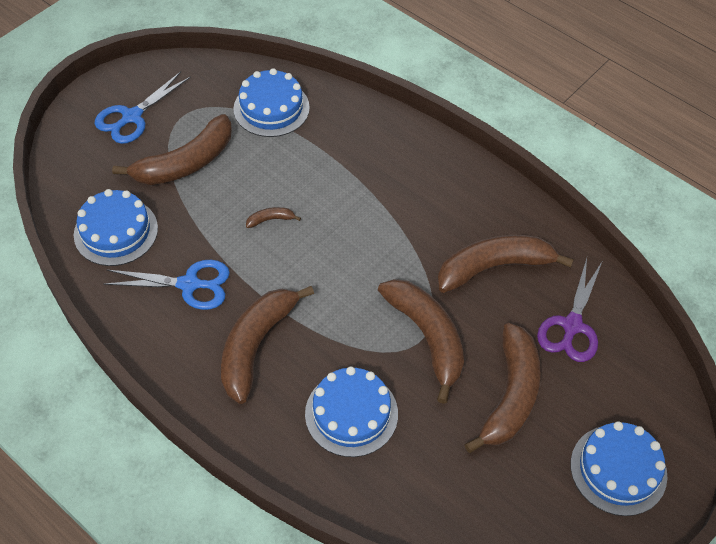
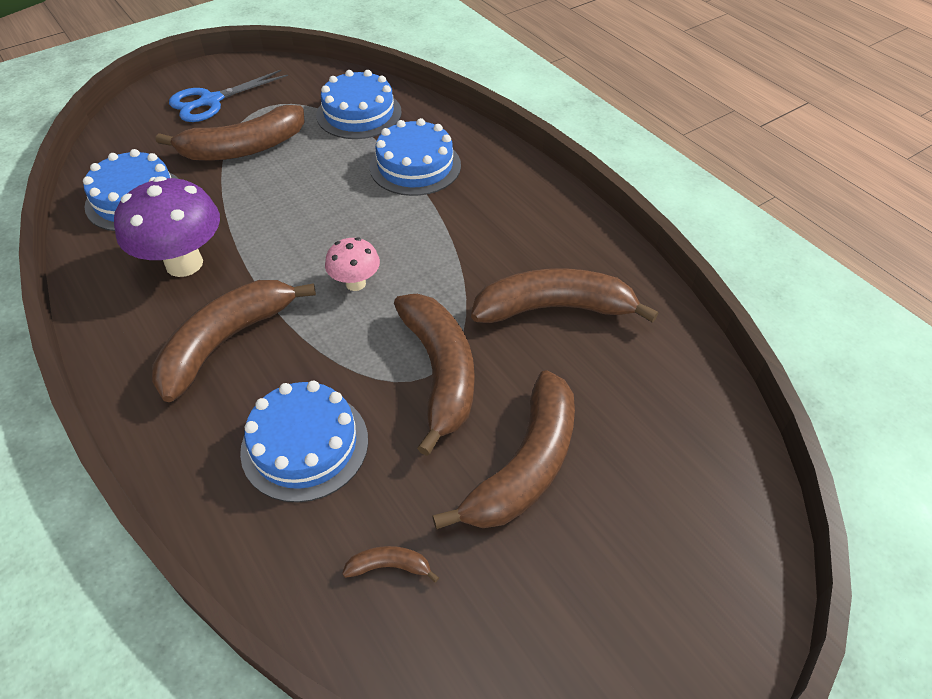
camera: 15 degrees right, 5 degrees down
blue scissors [104,260,230,310] -> purple mushroom [114,176,220,277]
brown banana [246,207,301,228] -> brown banana moved to [342,546,439,582]
purple scissors [537,258,602,362] -> none
blue cake [571,421,668,516] -> blue cake moved to [370,118,461,196]
none -> pink mushroom [325,237,380,291]

